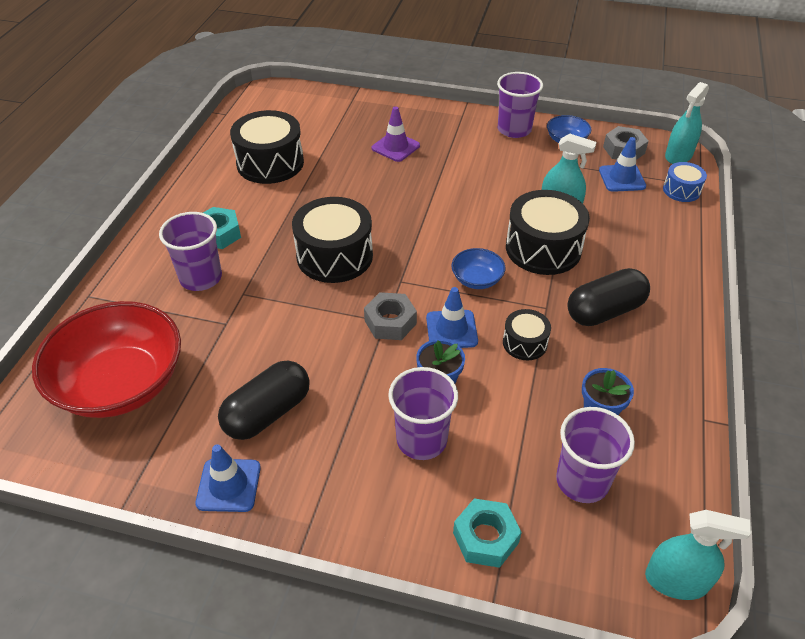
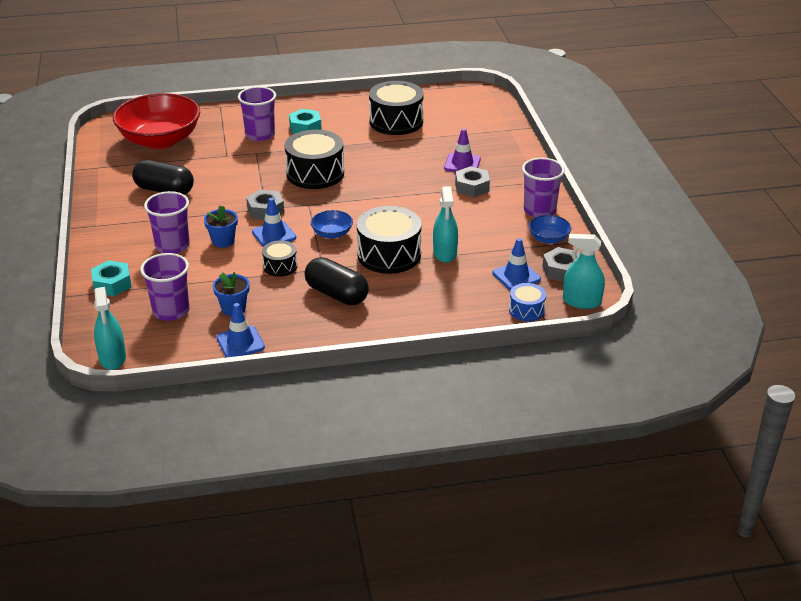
camera: 65 degrees right, 10 degrees down
blue traffic cone [195,444,261,512] -> blue traffic cone moved to [216,303,265,357]
none -> grey nut [455,166,490,197]

